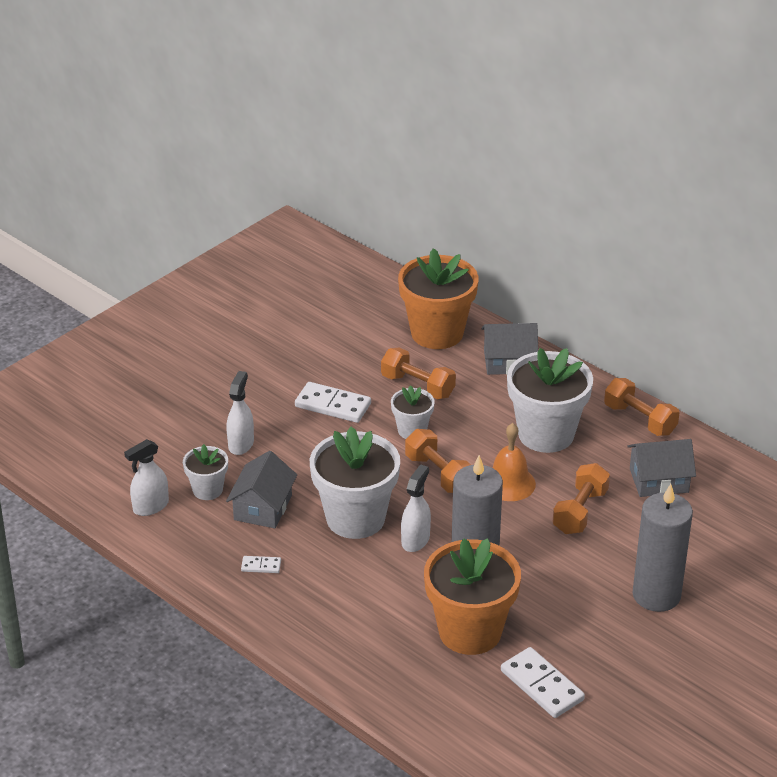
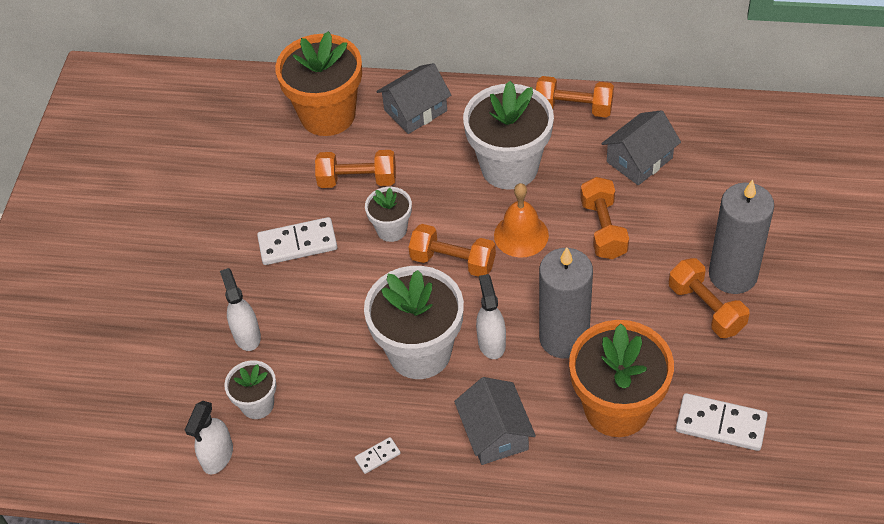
camera: 30 degrees left, 15 degrees up
grey house [226,451,297,528] -> grey house moved to [454,377,536,465]
none -> orange dumbbell [669,258,750,338]

